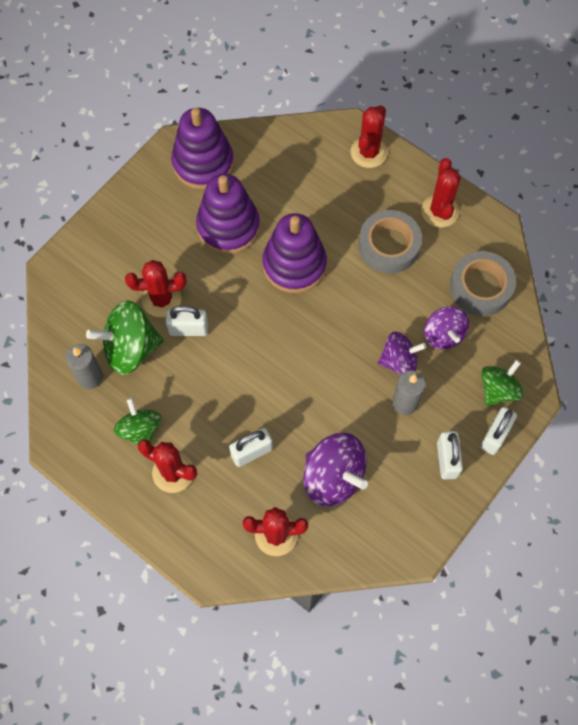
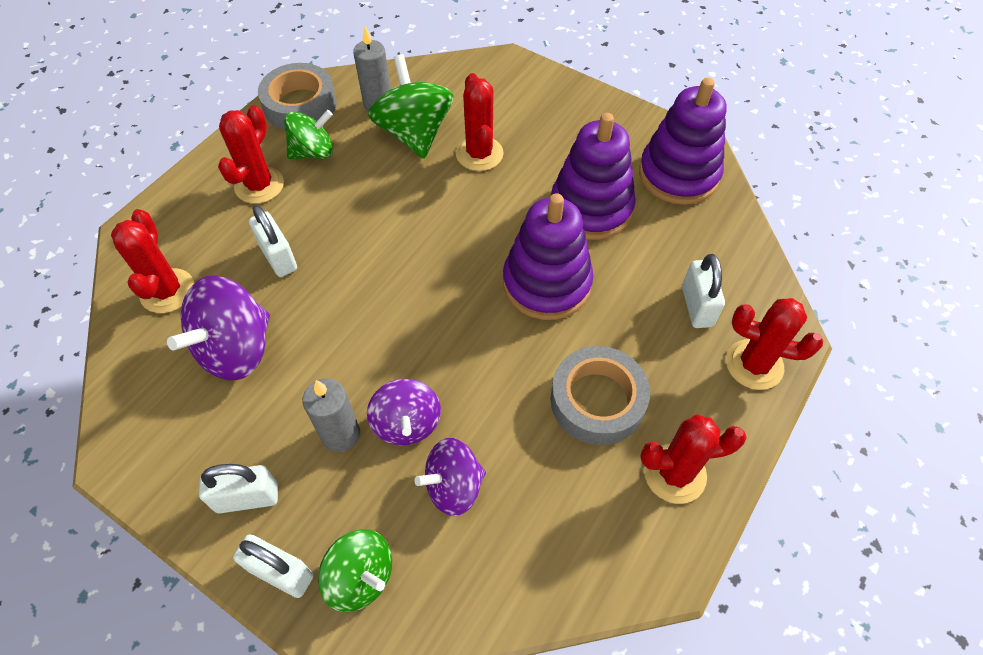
camera: 85 degrees right, 10 degrees down
white padlock [166,305,208,336] -> white padlock moved to [682,254,725,328]
grey tape [450,251,516,316] -> grey tape moved to [258,63,337,130]

